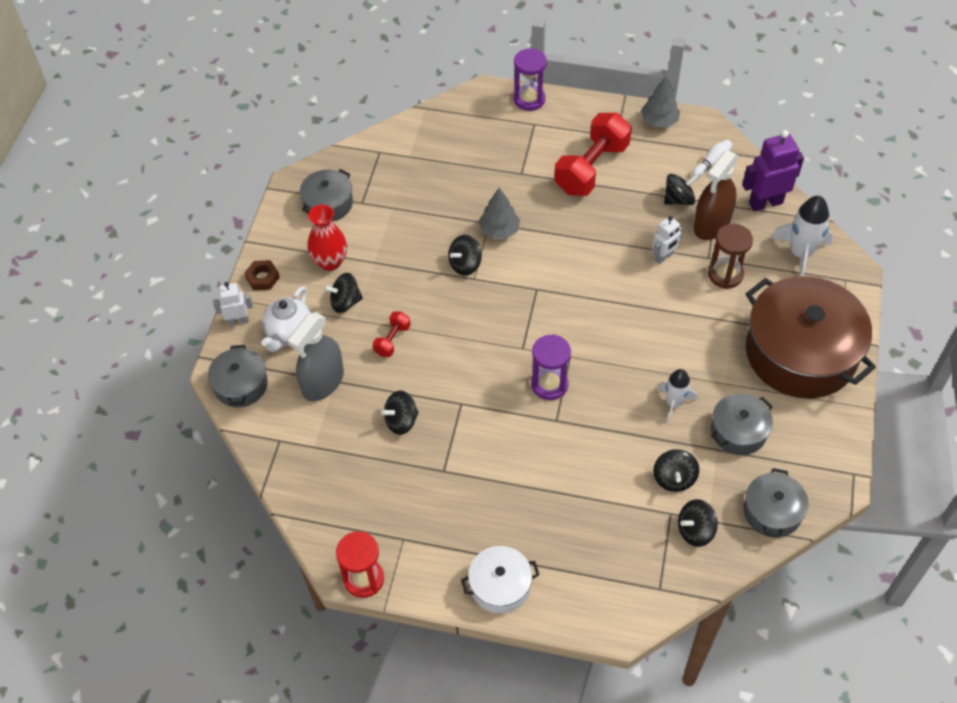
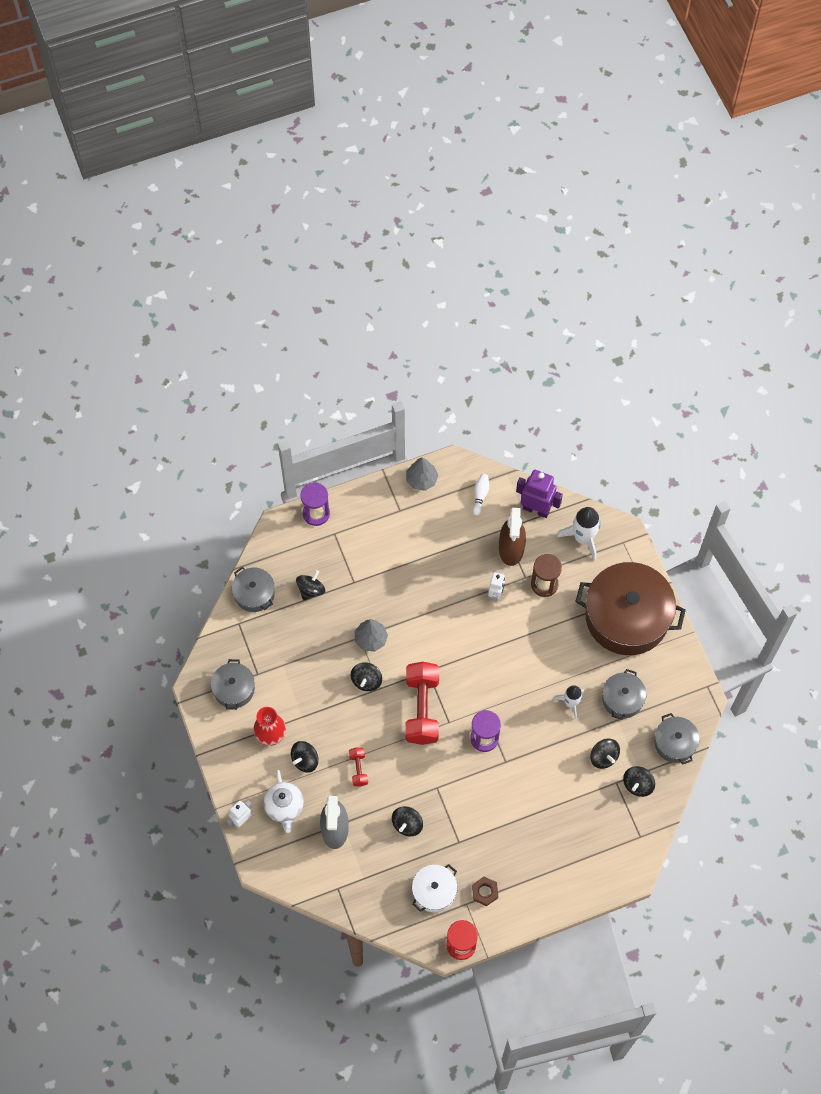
camera: 35 degrees left, 10 degrees up
grey pot [208,345,268,407] -> grey pot moved to [232,567,275,612]
brown nut [244,260,280,290] -> brown nut moved to [472,877,498,906]
white pot [461,546,539,614] -> white pot moved to [412,864,458,913]
red dumbbell [554,113,632,196] -> red dumbbell moved to [405,662,439,745]
black spinning top [664,174,699,205] -> black spinning top moved to [296,570,325,600]
purple robot [742,130,804,211] -> purple robot turned 75 degrees clockwise [516,470,563,518]

